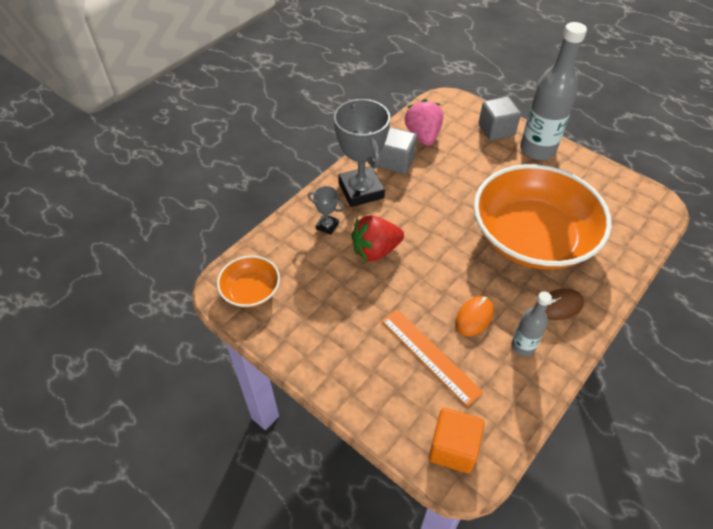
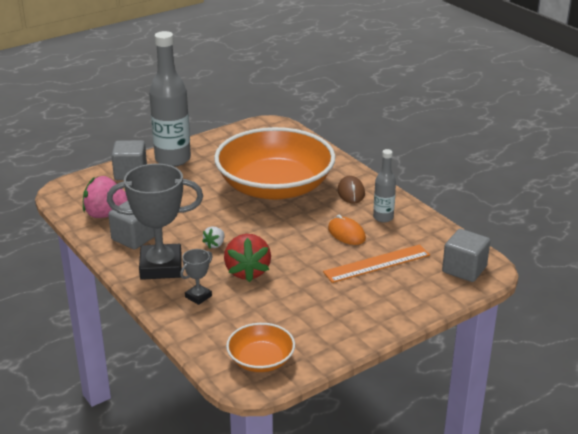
camera: 75 degrees left, 20 degrees down
orange cube [429,408,484,473] -> grey cube [442,229,490,282]
none -> white strawberry [202,226,224,249]

